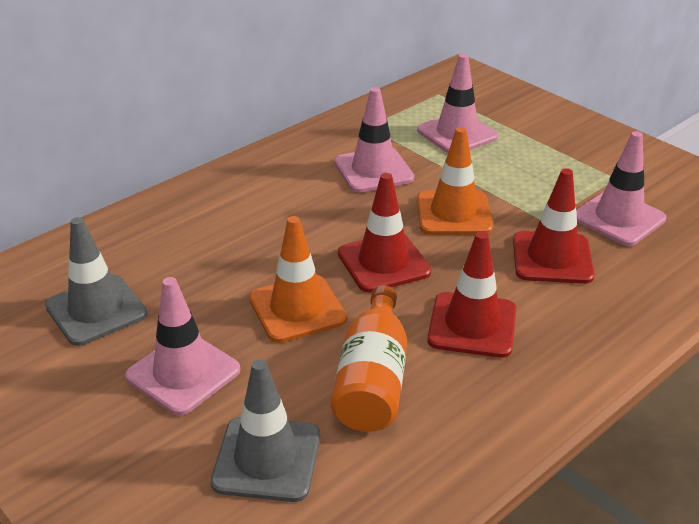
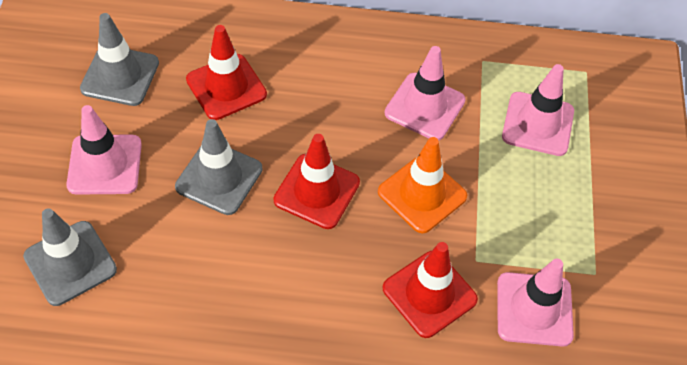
camera: 45 degrees right, 20 degrees up
orange traffic cone [249,216,347,343] -> grey traffic cone [175,119,263,215]
orange bottle [331,285,407,432] -> none
red traffic cone [427,231,516,358] -> red traffic cone moved to [186,25,267,120]

